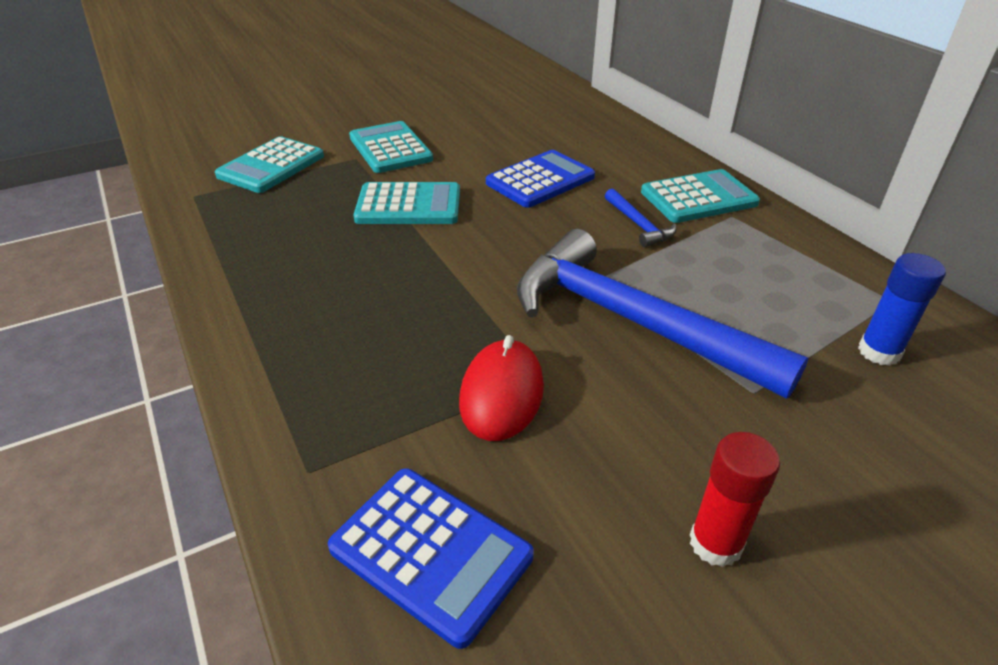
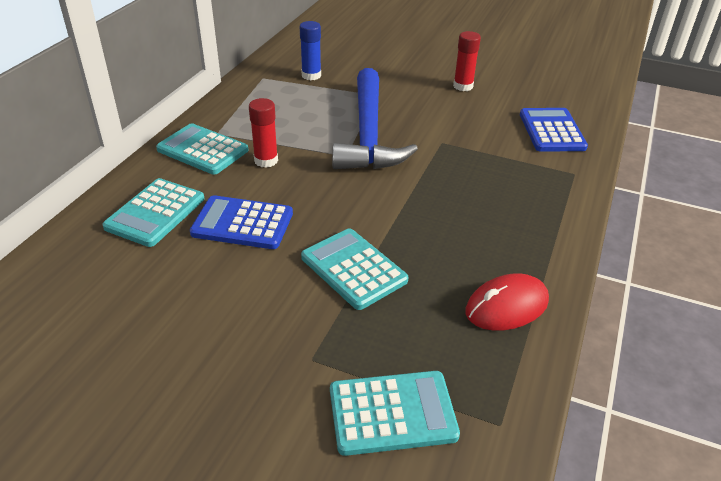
camera: 130 degrees left, 0 degrees up
turquoise calculator [349,121,433,173] -> turquoise calculator moved to [102,178,205,247]
red mouse [459,335,544,441] -> red mouse moved to [465,273,549,331]
blue hammer [605,189,676,247] -> red glue stick [249,98,278,168]

